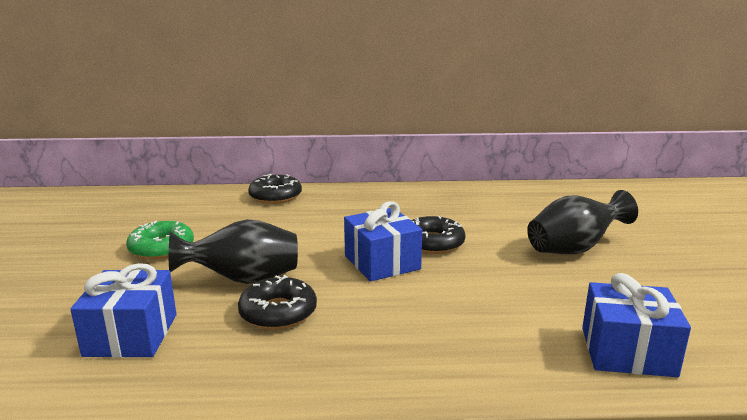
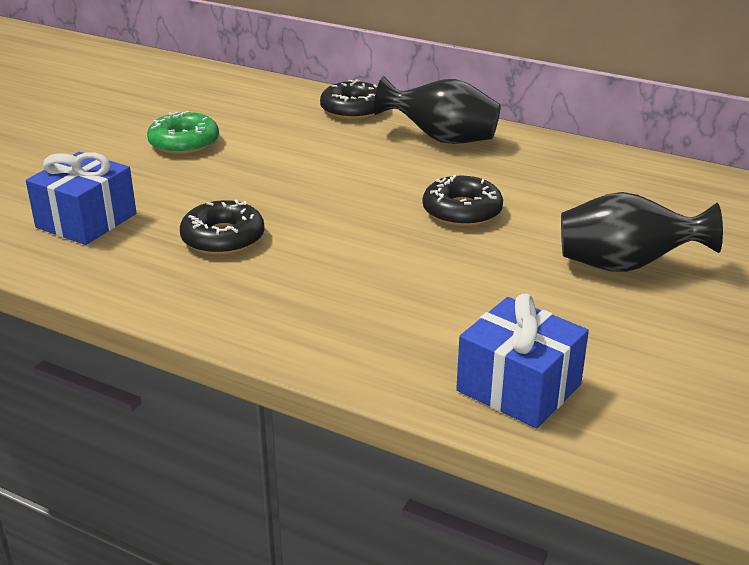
camera: 30 degrees right, 10 degrees up
black vase [169,219,298,284] -> black vase moved to [374,76,501,144]
blue gift [344,201,422,281] -> none

